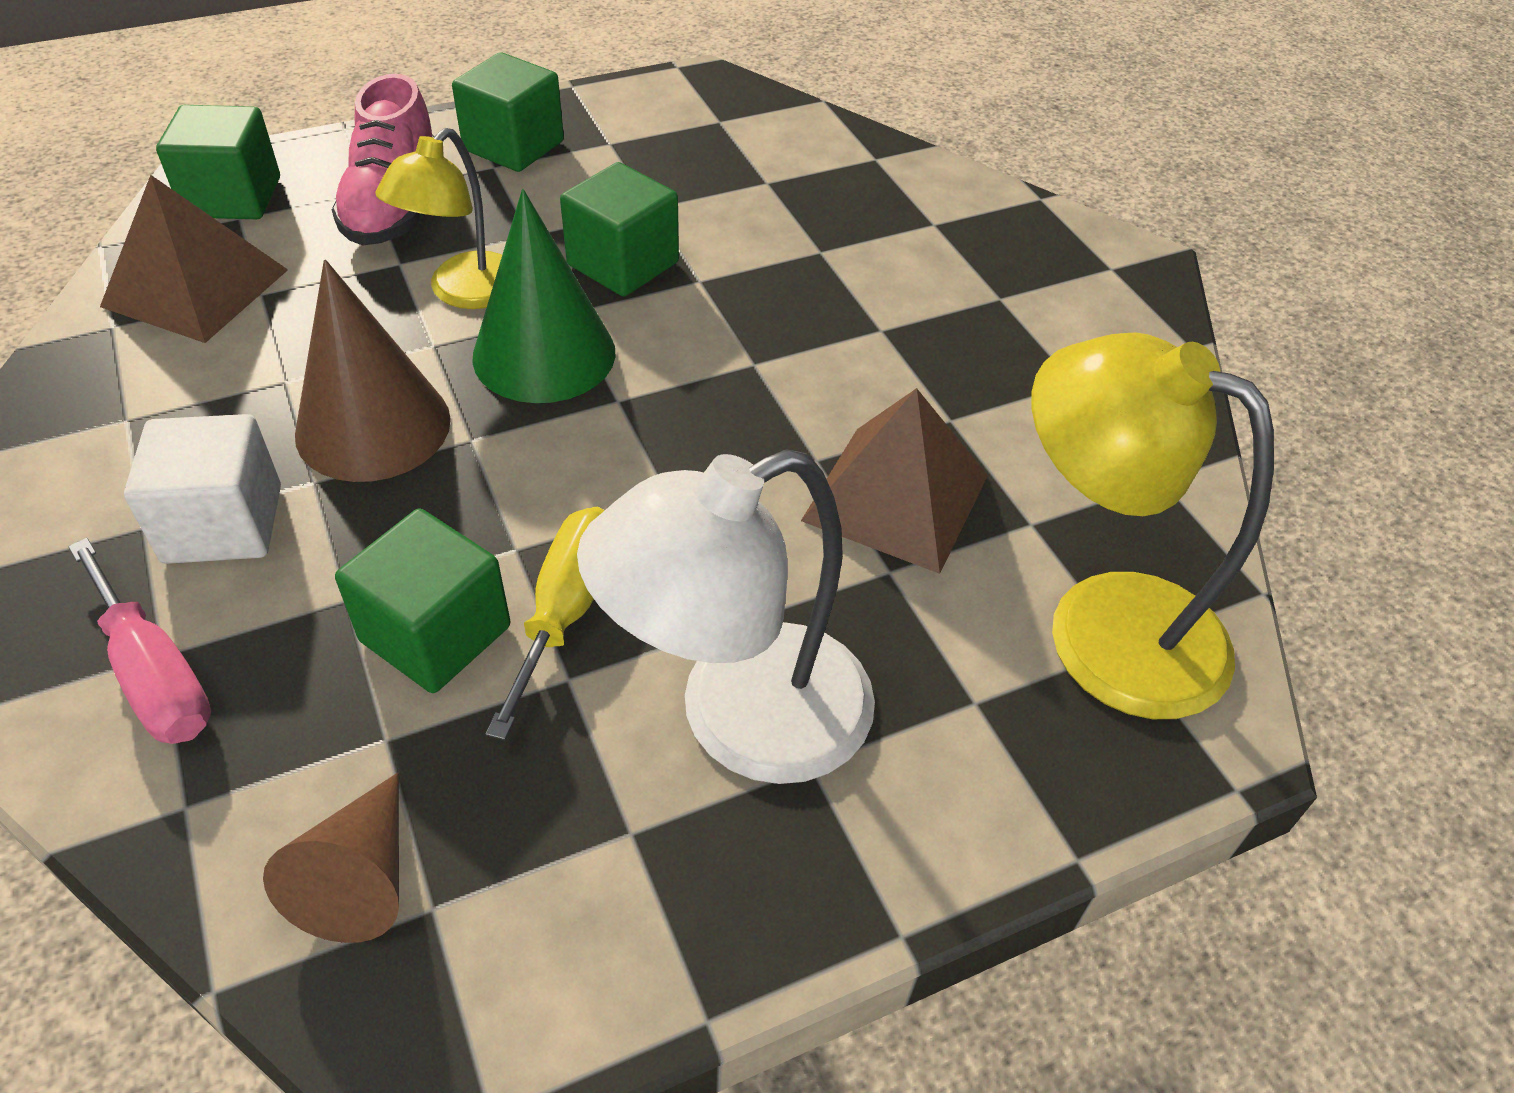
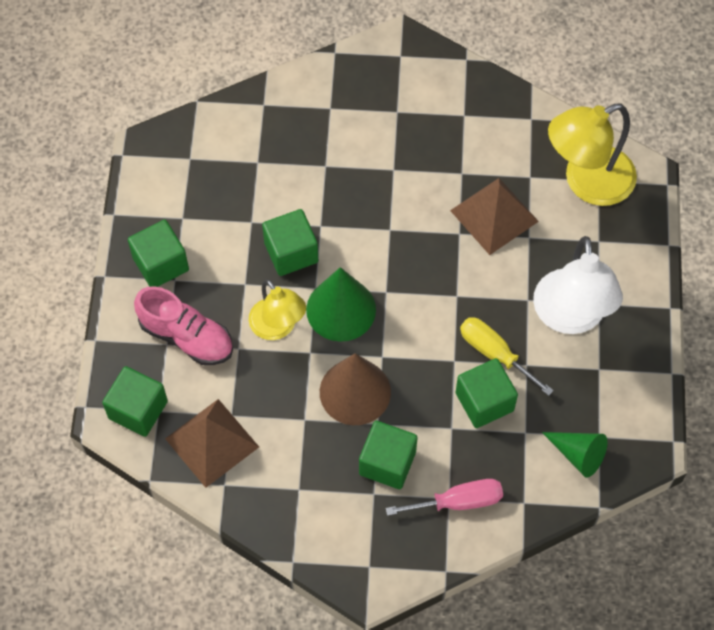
camera: 60 degrees left, 15 degrees up
white cube [124,414,281,564] -> green cube [359,421,418,489]
brown cone [263,773,399,943] -> green cone [542,432,608,478]

